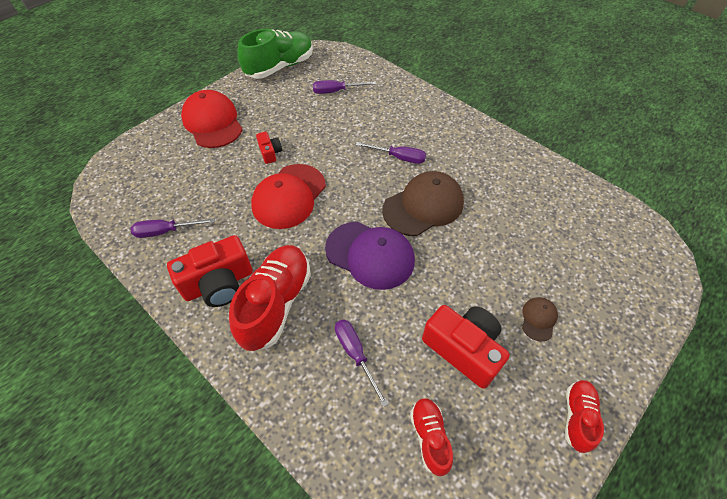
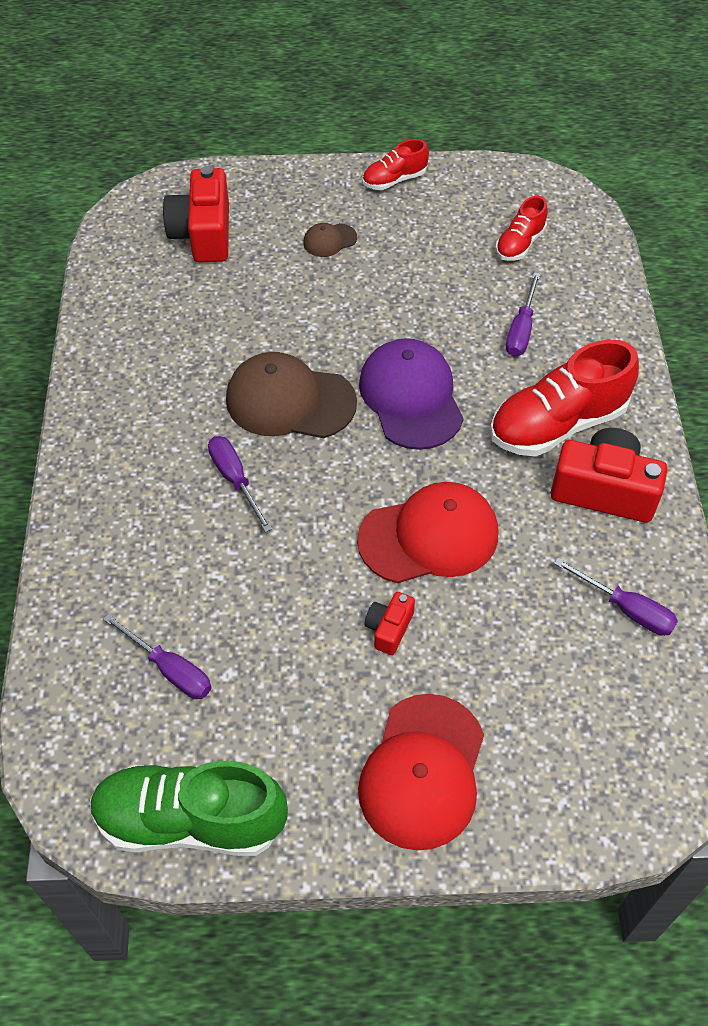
camera: 135 degrees left, 0 degrees up
red camera [422,305,510,389] -> red camera moved to [163,166,229,262]

